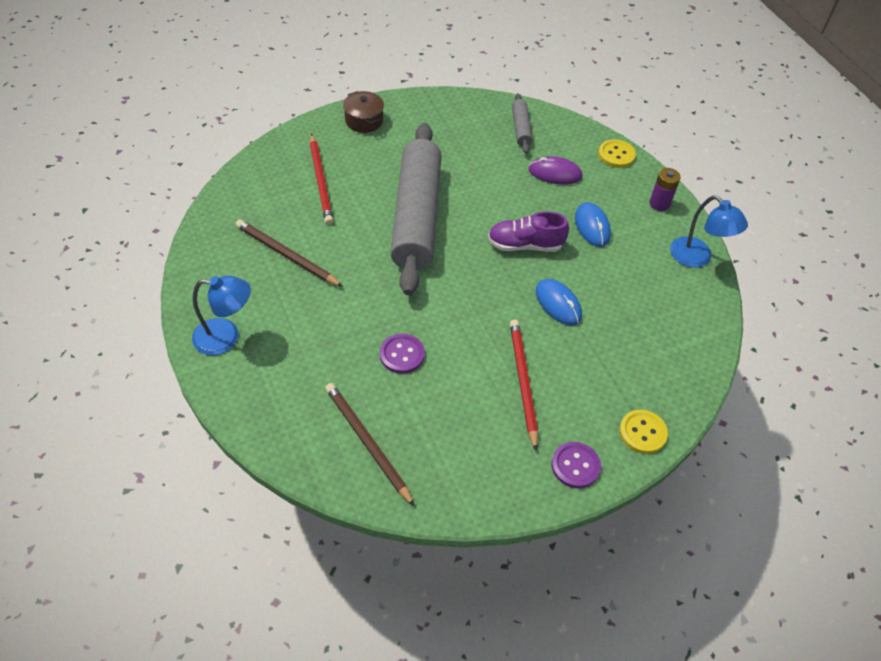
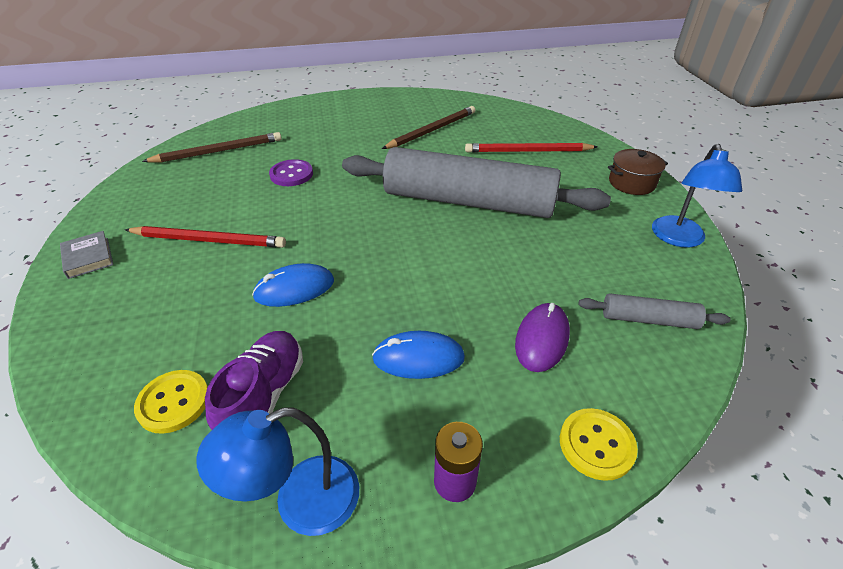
camera: 105 degrees right, 10 degrees down
blue lamp [192,276,251,355] -> blue lamp moved to [652,144,742,248]
purple shoe [488,211,569,252] -> purple shoe moved to [205,331,303,430]
purple button [551,442,601,488] -> grey book [60,231,113,279]
yellow button [619,410,668,454] -> yellow button moved to [134,370,208,434]

